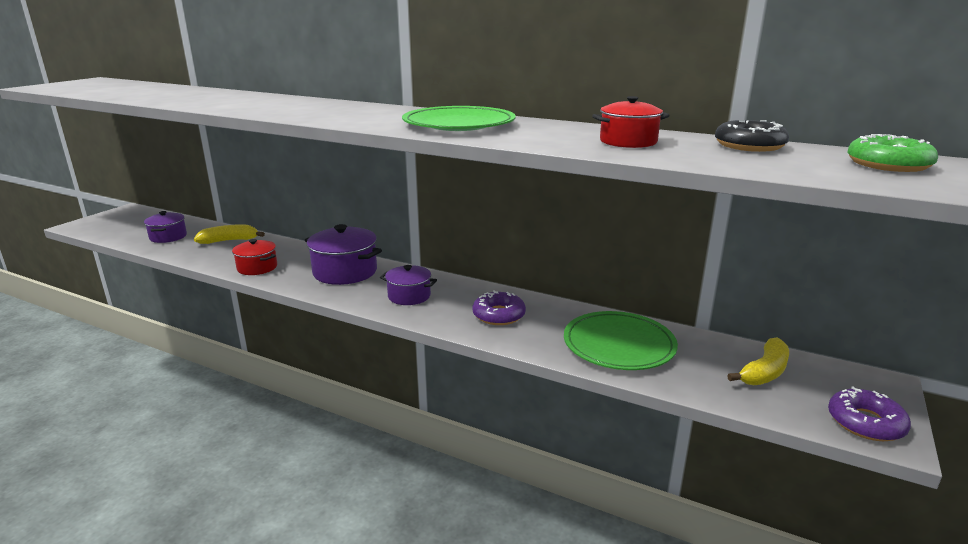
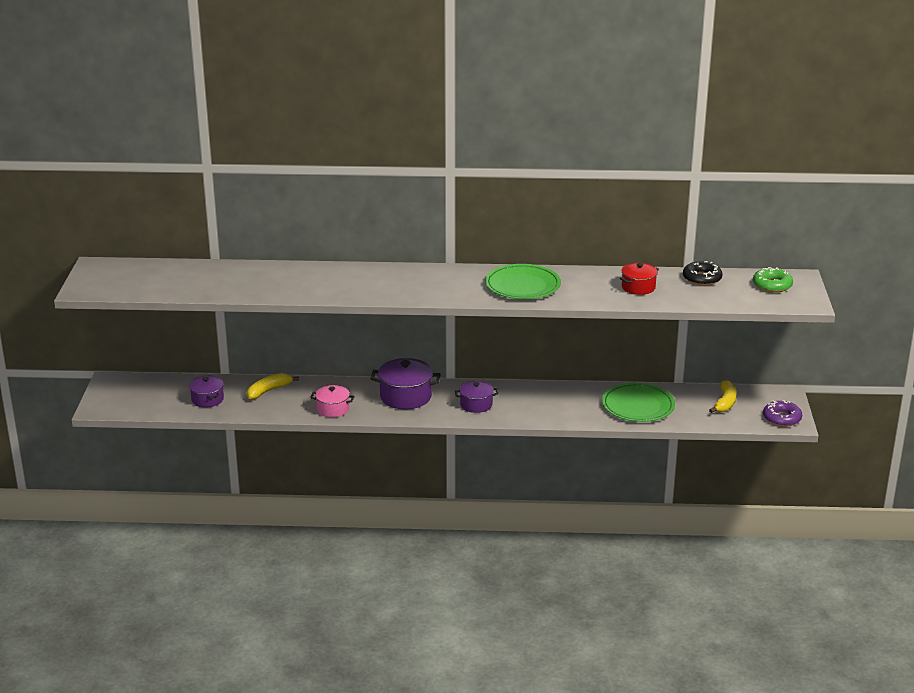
camera: 25 degrees left, 5 degrees up
red pot [232,239,277,275] -> pink pot [310,385,355,418]
purple donut [473,290,526,325] -> none

